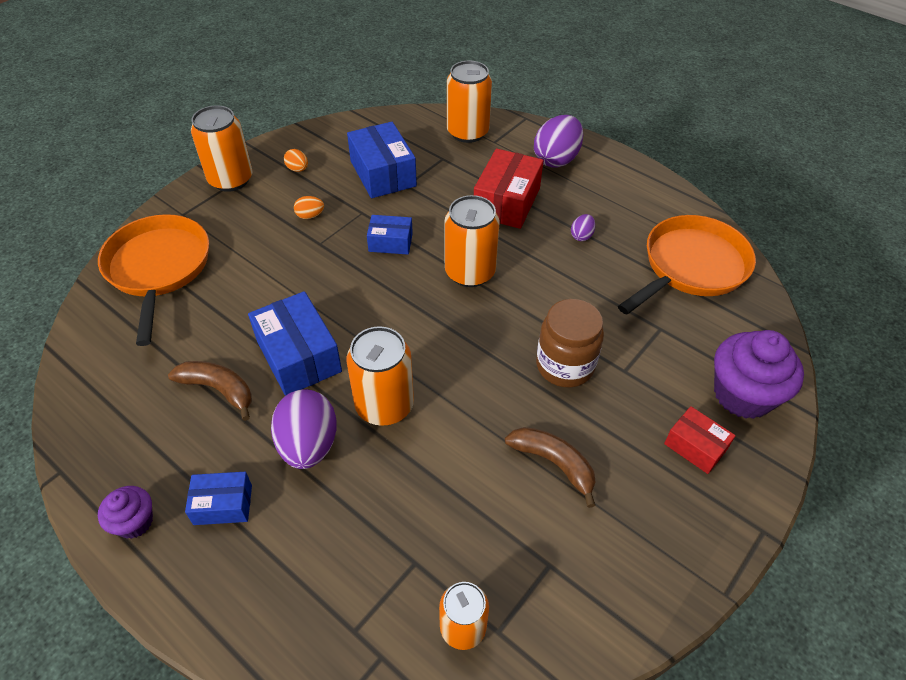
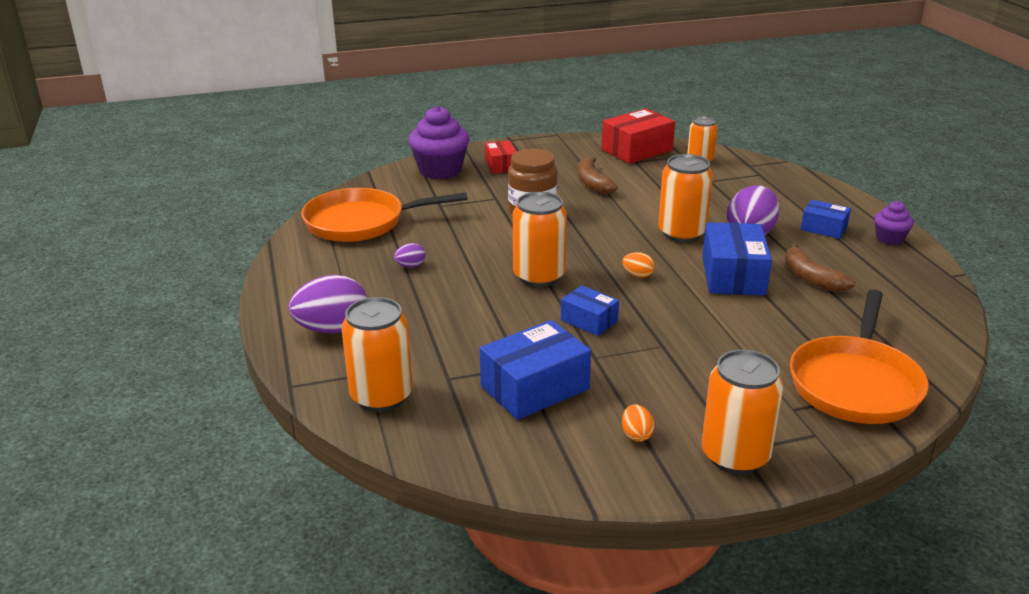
camera: 145 degrees left, 20 degrees down
orange egg [294,196,324,219] -> orange egg moved to [622,252,655,278]
blue box [347,122,417,198] -> blue box turned 45 degrees clockwise [480,320,591,420]
red box [474,149,544,229] -> red box moved to [602,109,675,164]

